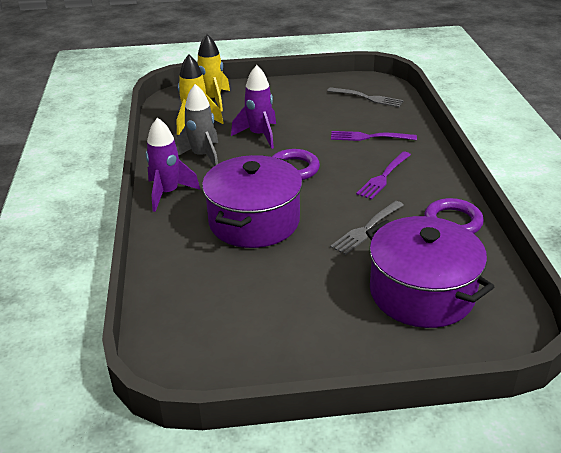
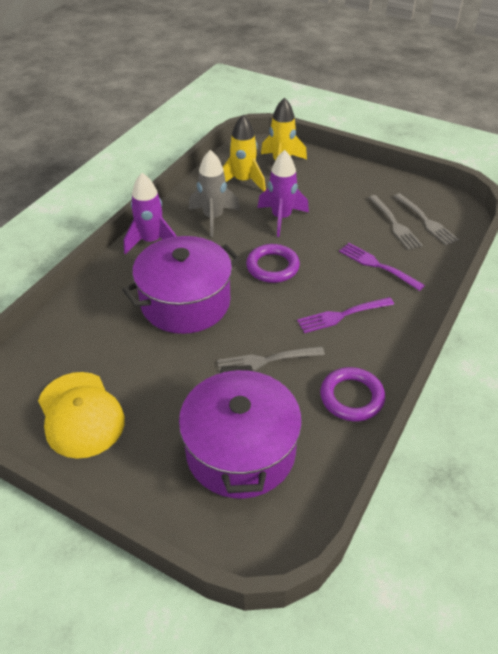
camera: 35 degrees right, 10 degrees up
none -> yellow cap [38,372,125,459]
none -> grey fork [368,195,423,250]

